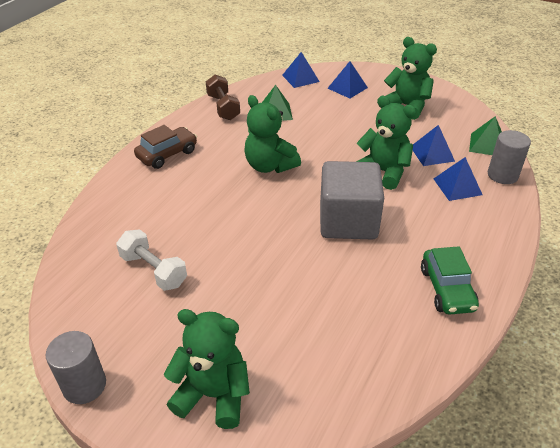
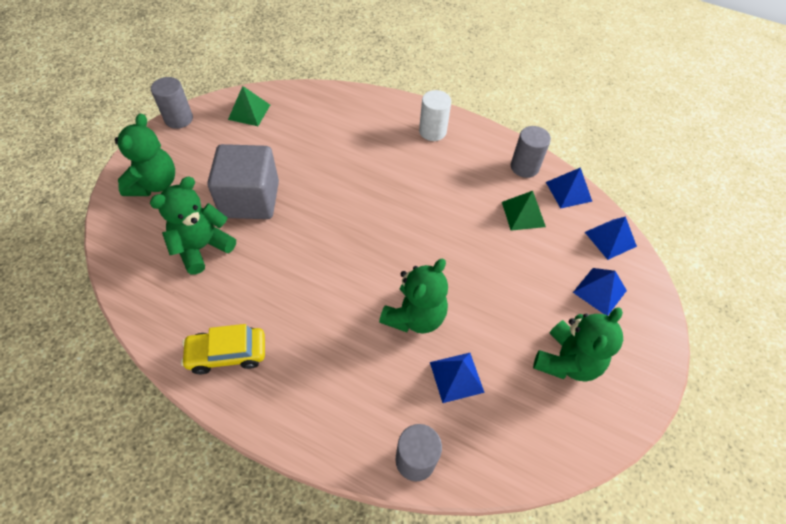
camera: 85 degrees right, 15 degrees up
white dumbbell [116,229,187,291] -> none
brown car [134,125,197,169] -> white cylinder [419,90,451,141]
brown dumbbell [206,74,240,120] -> grey cylinder [511,126,551,178]
green teddy bear [244,95,301,173] -> green teddy bear moved to [150,177,236,275]
grey cube [320,161,384,239] -> grey cube moved to [207,144,279,219]
green car [421,246,479,315] -> yellow car [181,324,265,374]
blue pyramid [433,157,483,201] -> blue pyramid moved to [546,167,592,209]
green pyramid [469,116,502,155] -> green pyramid moved to [228,86,270,126]

